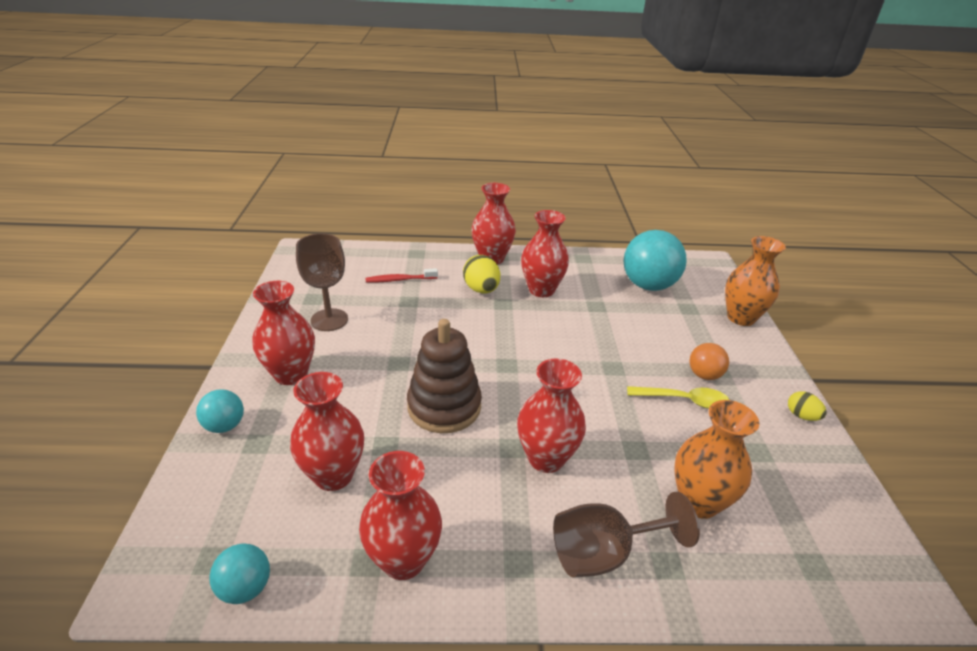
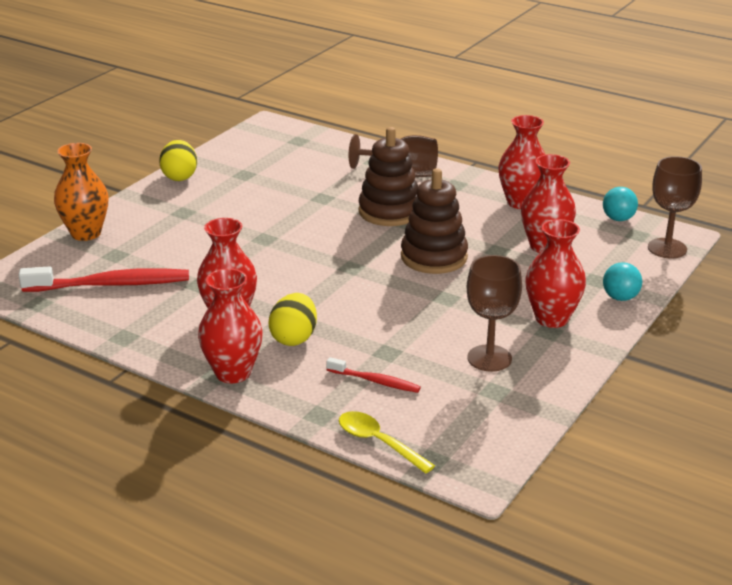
camera: 145 degrees left, 5 degrees down
red vase [517,358,586,473] -> brown stacking toy [358,127,418,226]
turquoise ball [624,230,687,291] -> red toothbrush [18,266,189,292]
yellow spoon [627,386,729,409] -> yellow spoon moved to [339,411,435,474]
orange vase [674,400,759,519] -> none
orange ball [690,343,729,380] -> none
yellow egg [788,391,827,421] -> yellow egg [159,140,197,181], size x1.70
none -> brown goblet [648,156,702,259]

